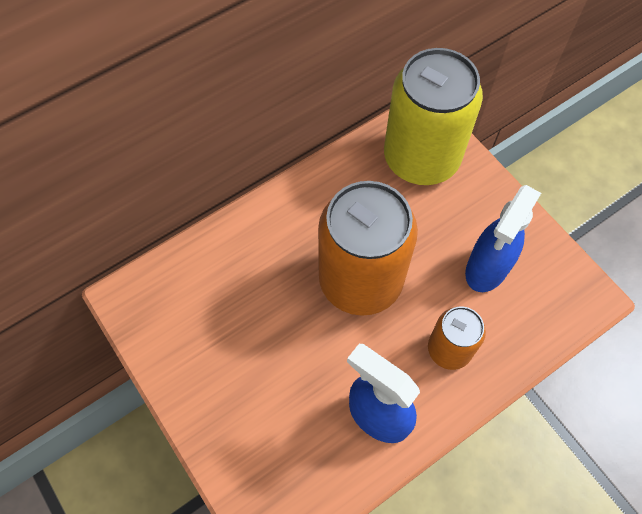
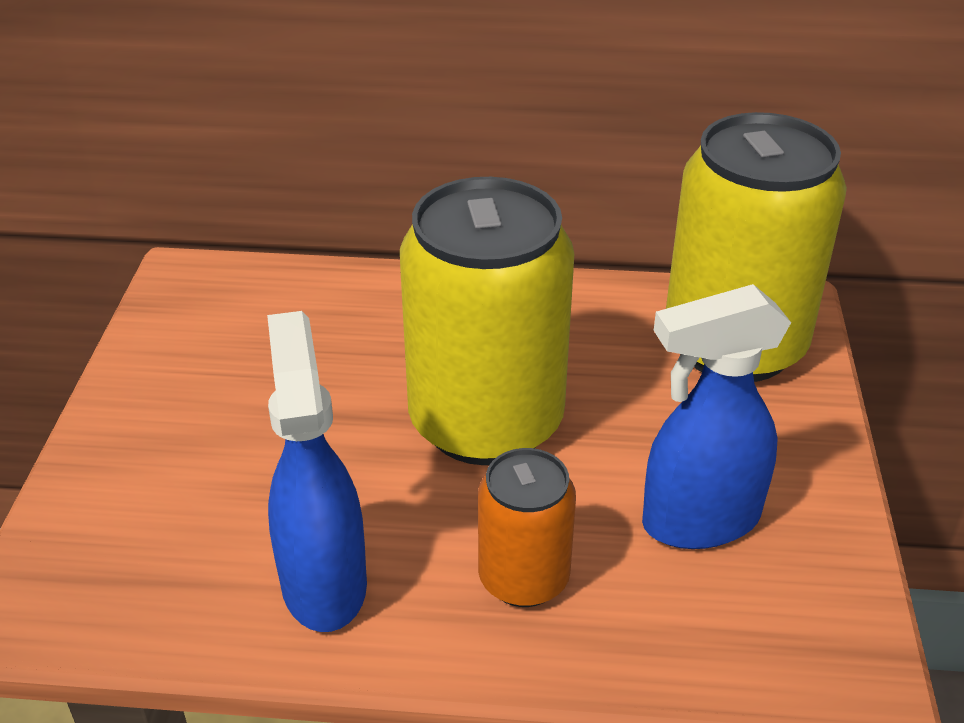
camera: 40 degrees right, 25 degrees down
orange can [318,181,418,316] -> yellow can [400,177,574,465]

